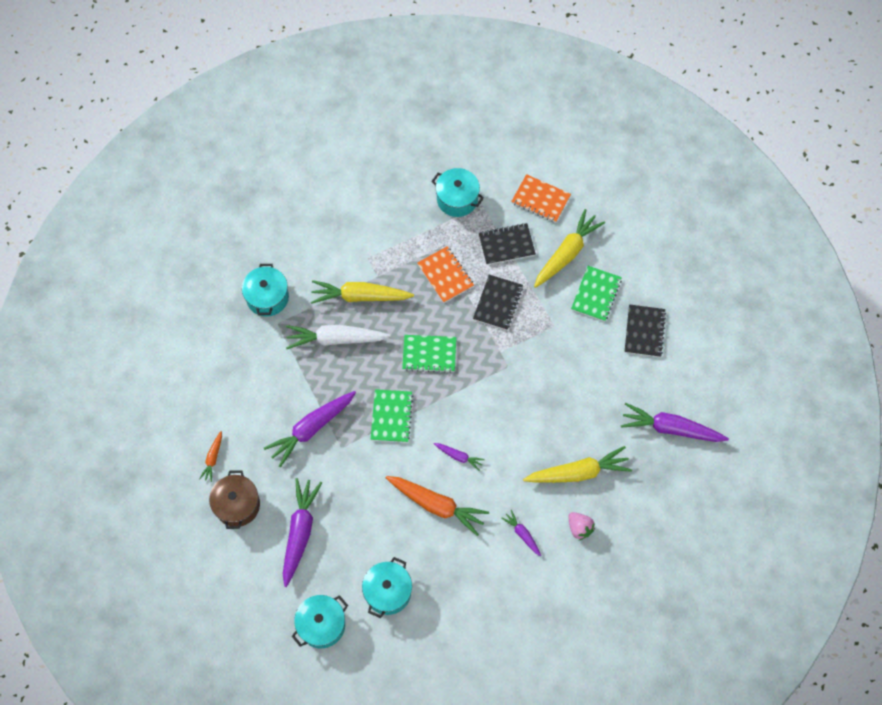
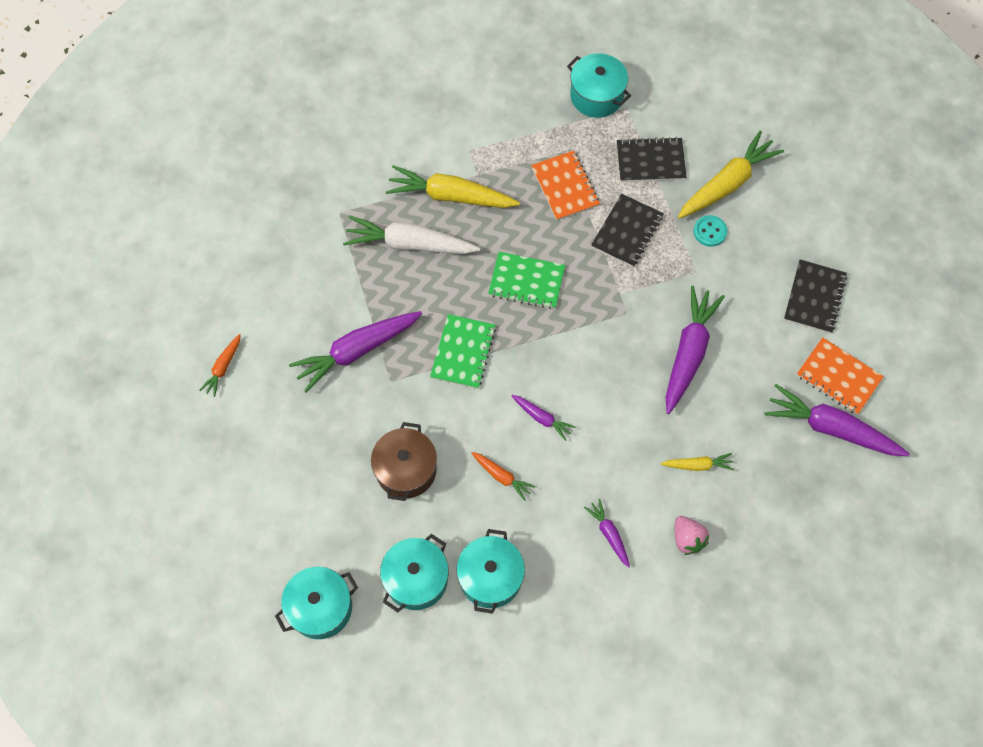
camera: 10 degrees right, 0 degrees up
brown pot [209,470,260,529] -> brown pot moved to [371,422,437,501]
turquoise pot [242,264,289,316] -> turquoise pot moved to [456,529,525,614]
purple carrot [283,478,322,587] -> purple carrot moved to [665,286,725,414]
orange carrot [386,476,489,536] -> orange carrot [471,452,535,501], size x0.50
orange notebook [511,174,571,223] -> orange notebook moved to [796,337,884,415]
yellow carrot [523,446,632,483] -> yellow carrot [660,453,734,471], size x0.50
green notebook [571,266,622,322] -> none
none -> turquoise button [693,215,727,247]

